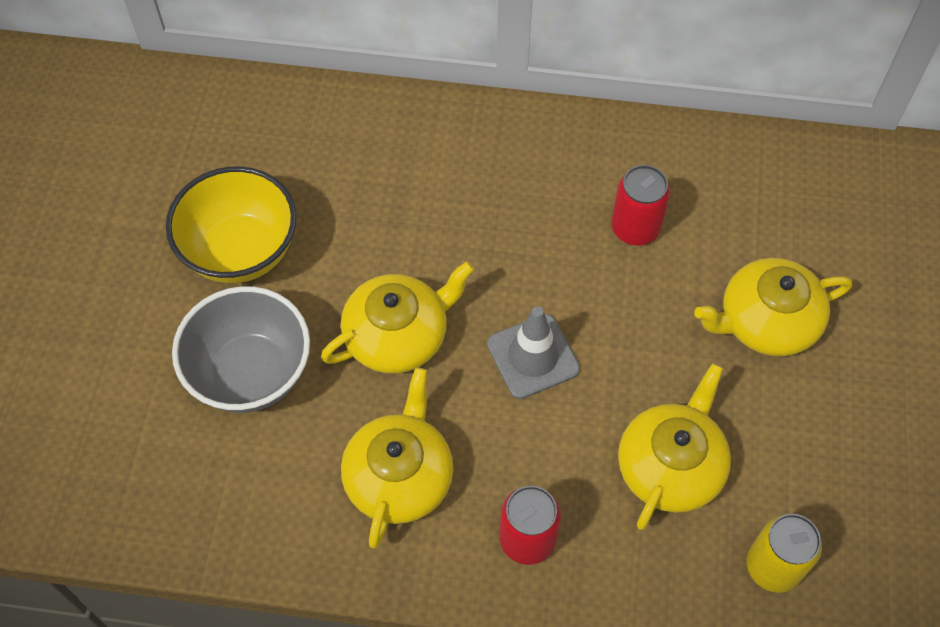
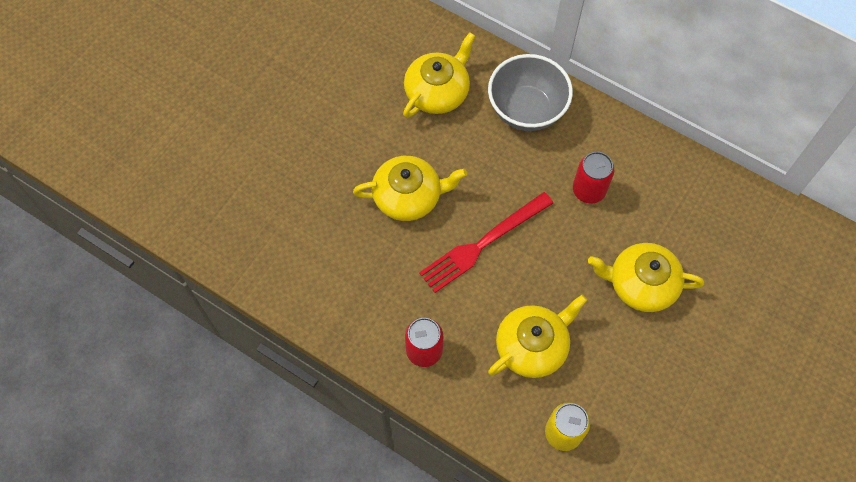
camera: 25 degrees right, 5 degrees up
yellow bowl [166,166,297,283] -> none
grey bowl [172,286,310,413] -> grey bowl moved to [488,54,573,131]
yellow teapot [341,367,453,548] -> yellow teapot moved to [403,32,475,118]
grey traffic cone [487,306,580,399] -> red fork [419,192,553,293]

